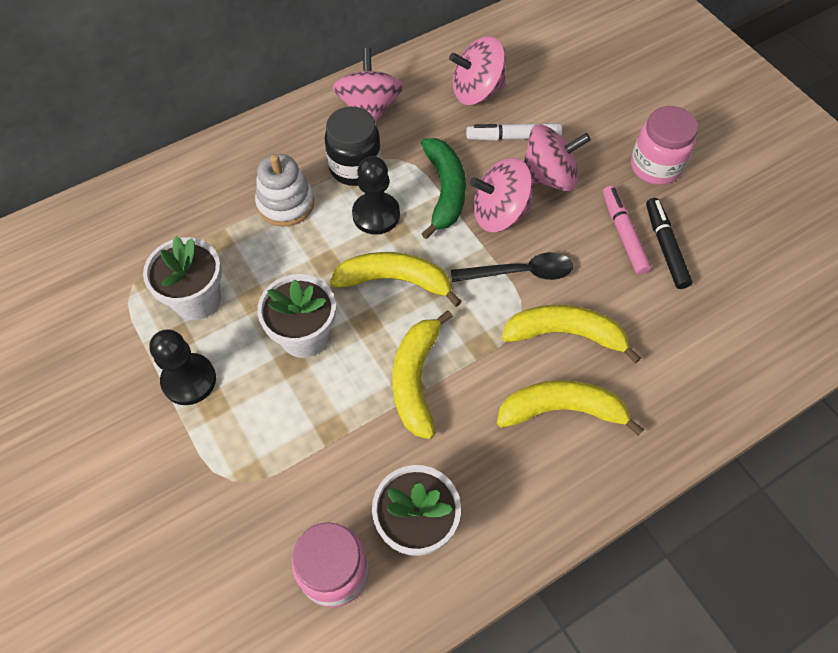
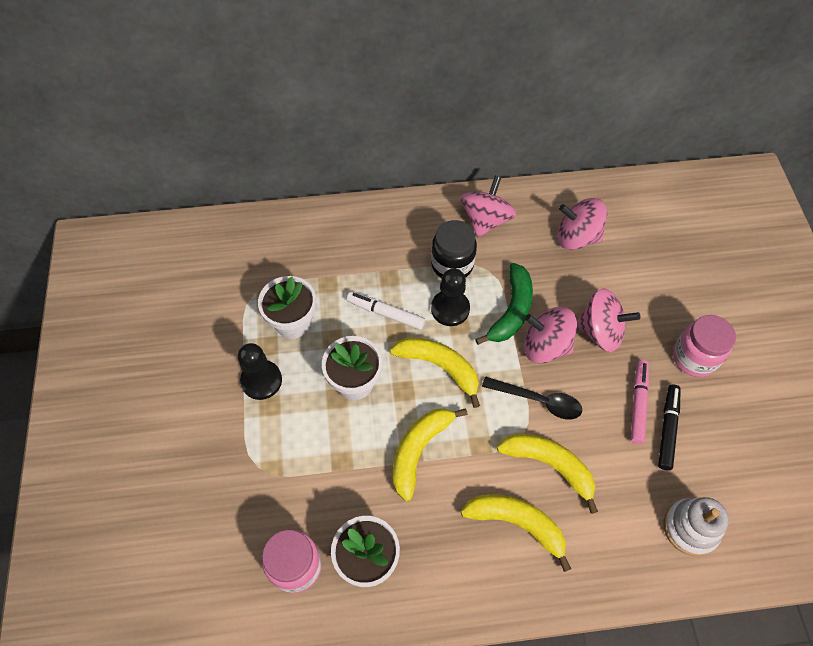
camera: 25 degrees right, 0 degrees up
white stacking toy [255,154,314,227] -> white stacking toy moved to [663,497,729,556]
white marker [466,123,562,141] -> white marker moved to [347,292,425,330]

